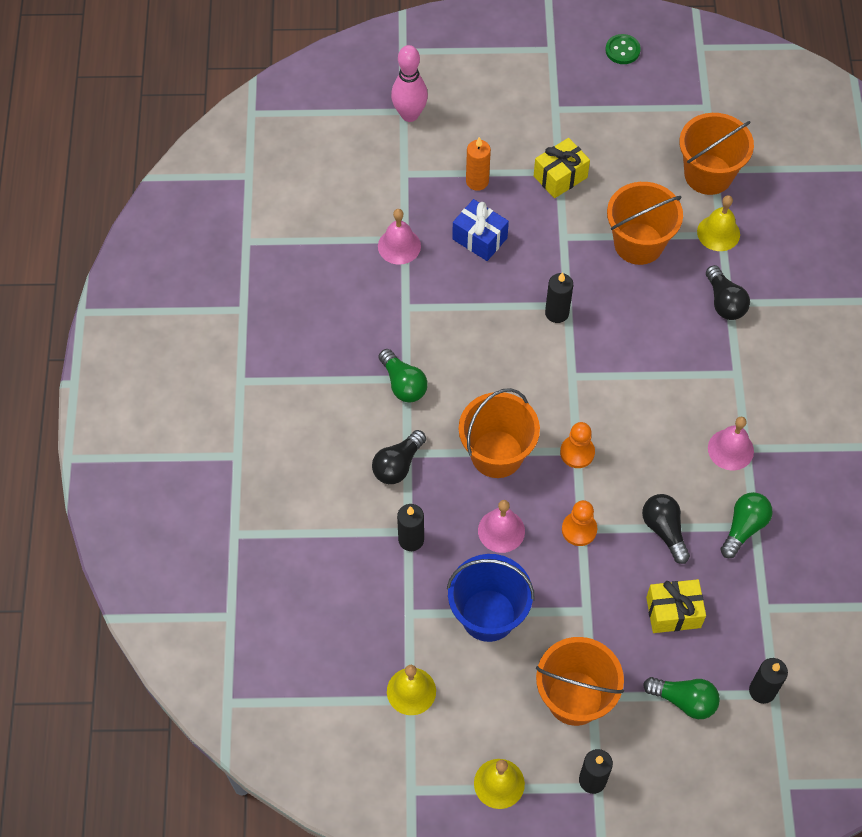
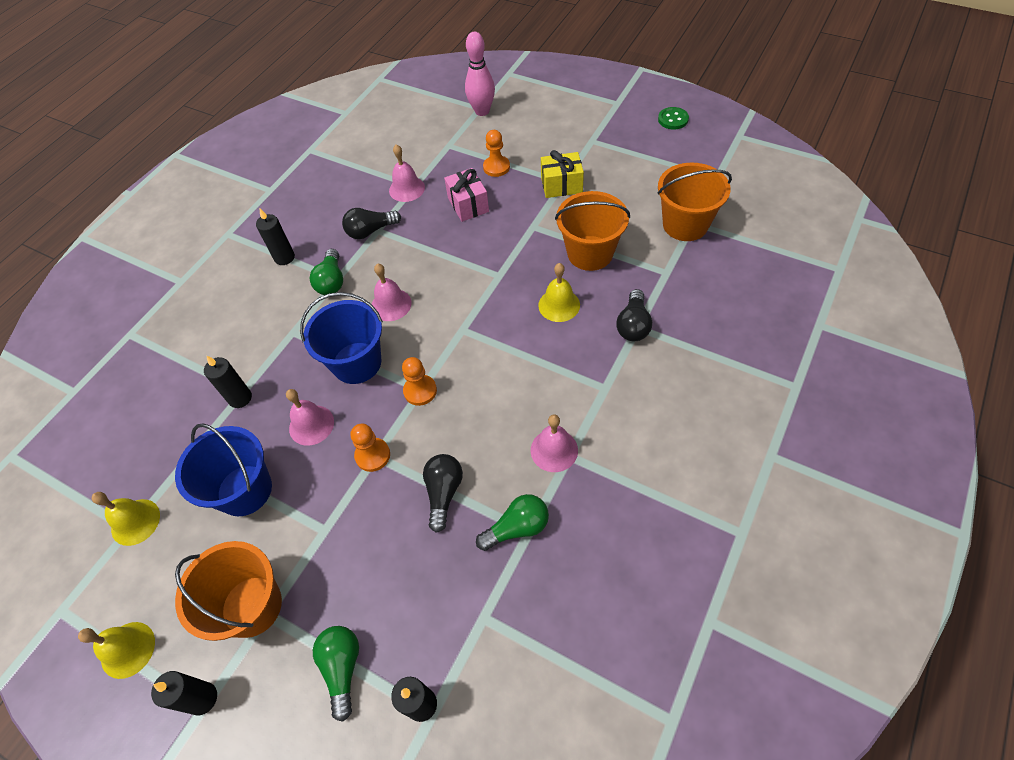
camera: 35 degrees right, 5 degrees down
black light bulb [372,430,426,484] -> black light bulb moved to [342,208,401,239]
blue gift [452,199,509,261] -> pink gift [444,168,489,222]
orange bucket [459,388,540,478] -> blue bucket [300,292,383,384]
orange candle [466,137,491,191] -> orange pawn [483,130,510,177]
black candle [545,272,573,323] -> black candle moved to [256,209,295,265]
green light bulb [643,677,720,719] -> green light bulb turned 150 degrees counterclockwise [313,626,359,722]
yellow gift [646,579,706,633] -> none
yellow bell [697,195,740,251] -> yellow bell moved to [538,263,580,322]
none -> pink bell [372,263,412,321]

